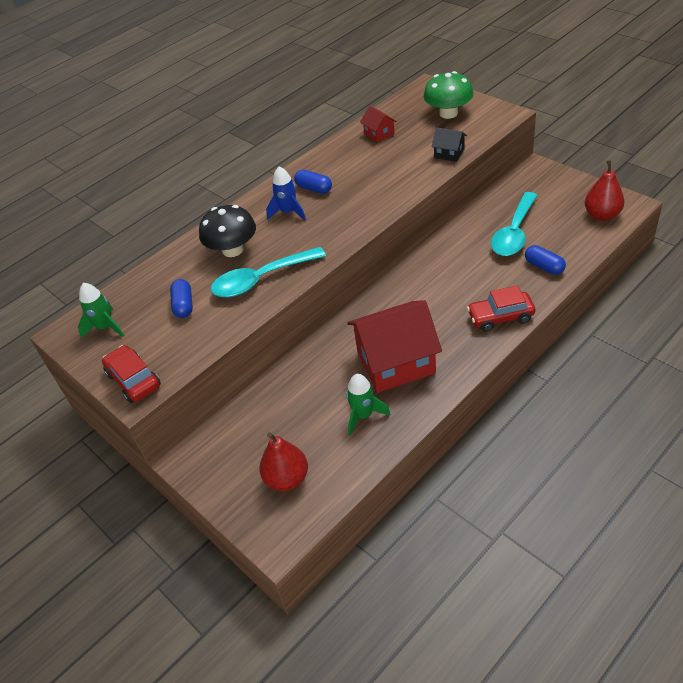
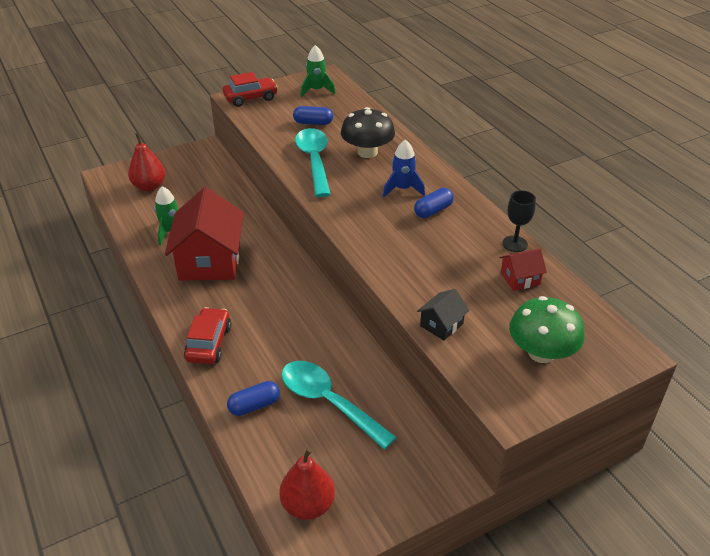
camera: 100 degrees right, 5 degrees down
none -> black goblet [502,190,536,252]

